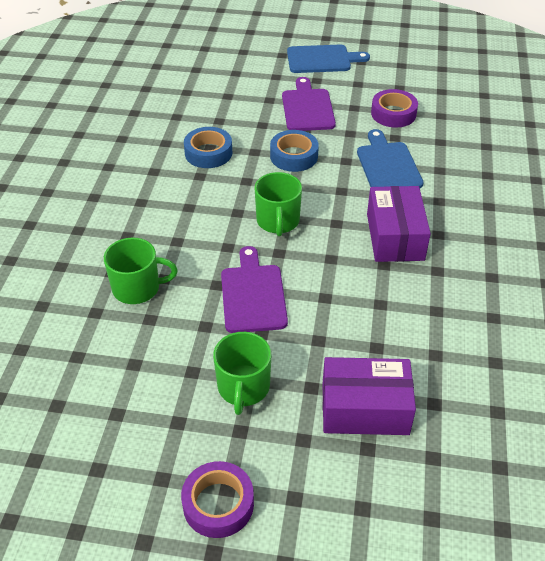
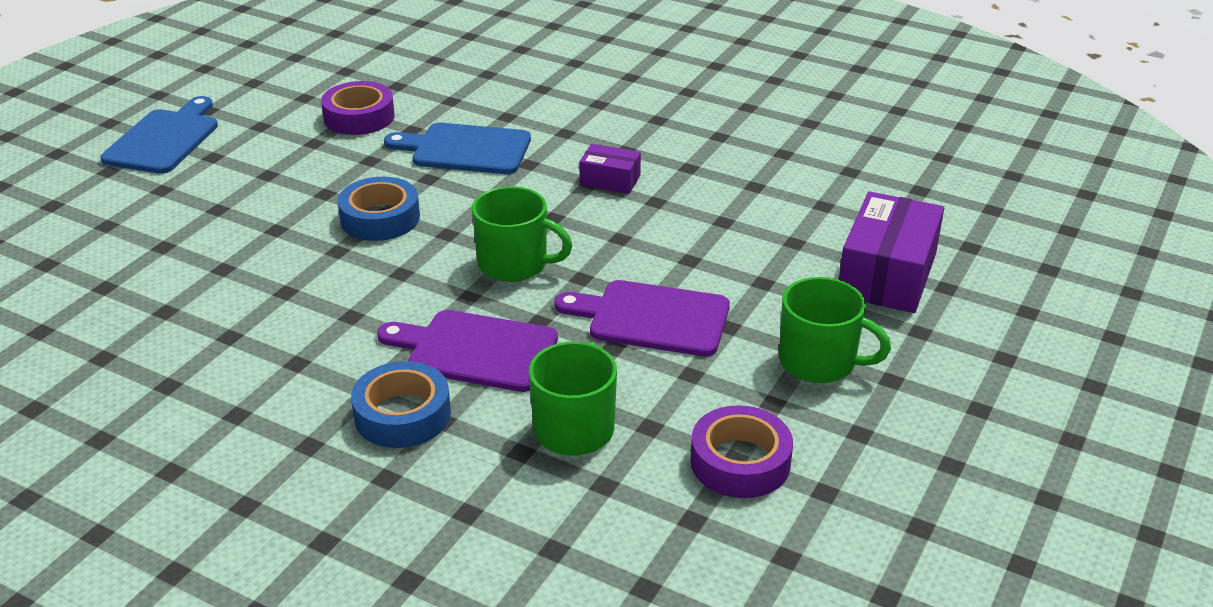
camera: 70 degrees left, 10 degrees down
purple tape [181,461,254,538] -> purple tape moved to [690,405,793,498]
blue tape [184,127,232,168] -> blue tape moved to [351,361,451,448]
purple cutting board [282,77,336,131] -> purple cutting board moved to [377,310,558,392]
purple box [367,186,431,262] -> purple box [579,144,641,194], size x0.53

